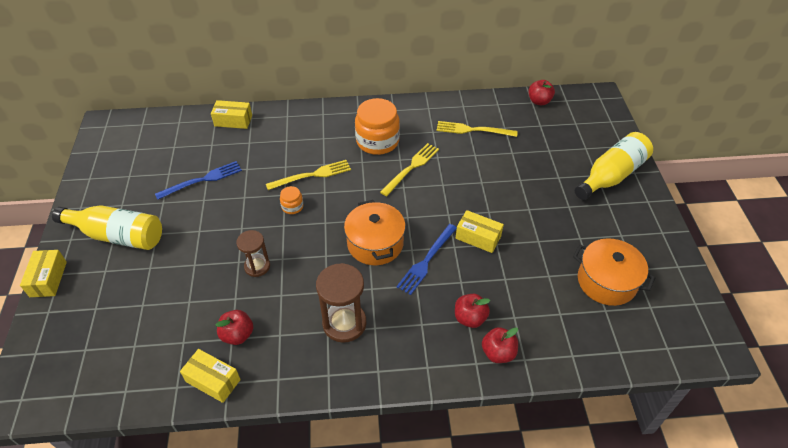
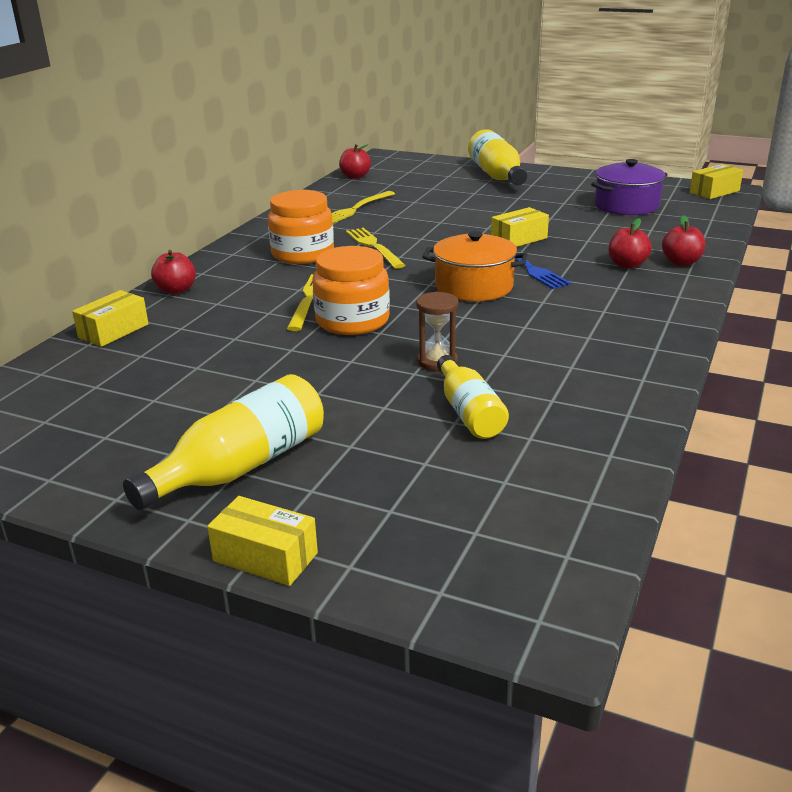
camera: 60 degrees left, 20 degrees down
blue fork [155,161,242,200] -> none
yellow box [180,349,241,403] -> yellow box moved to [690,164,743,199]
red apple [215,310,253,345] -> red apple moved to [151,250,196,294]
orange jar [280,186,304,214] -> orange jar [312,246,390,335], size x2.16
brown hourglass [316,263,366,343] -> none
orange pot [573,238,655,306] -> purple pot [591,159,668,215]
none -> yellow bottle [437,355,509,439]

